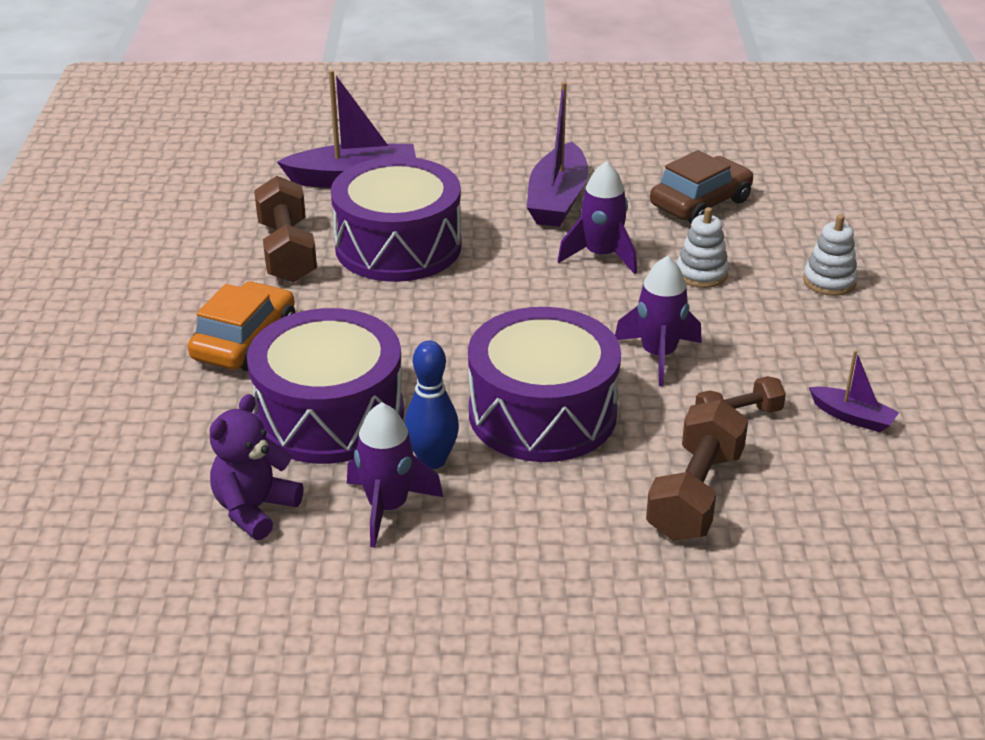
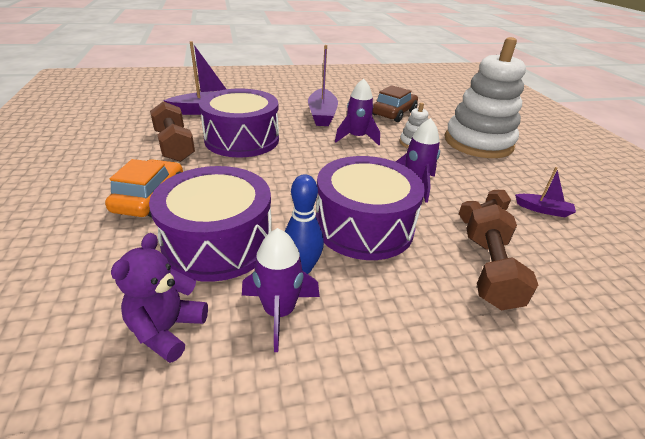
camera: 15 degrees left, 0 degrees up
white stacking toy [803,215,858,296] -> white stacking toy [445,37,526,158], size x2.41

